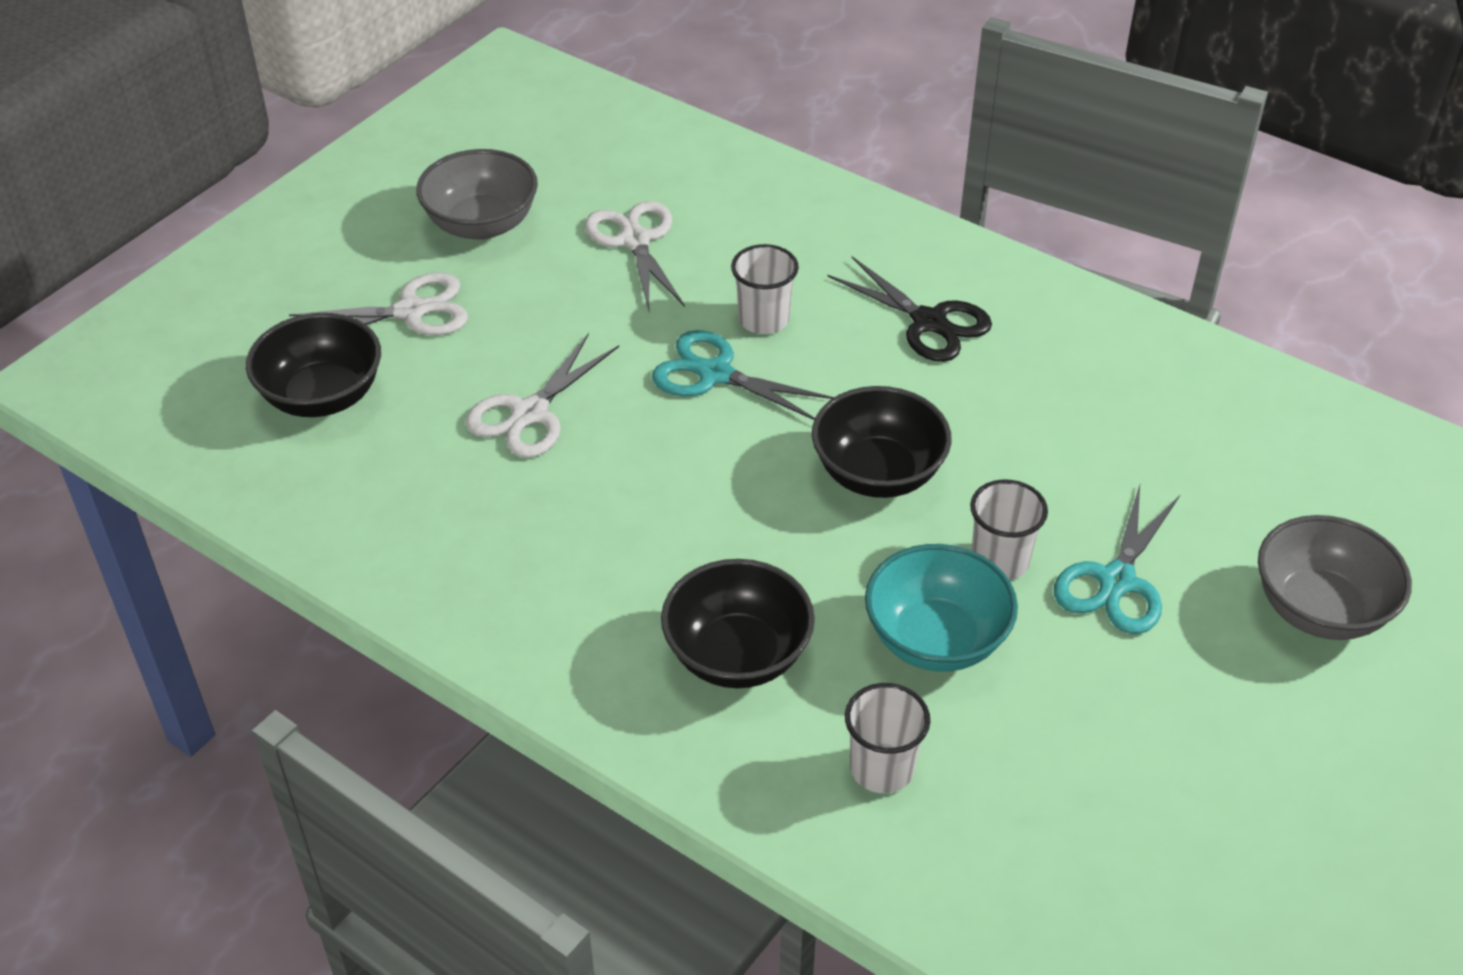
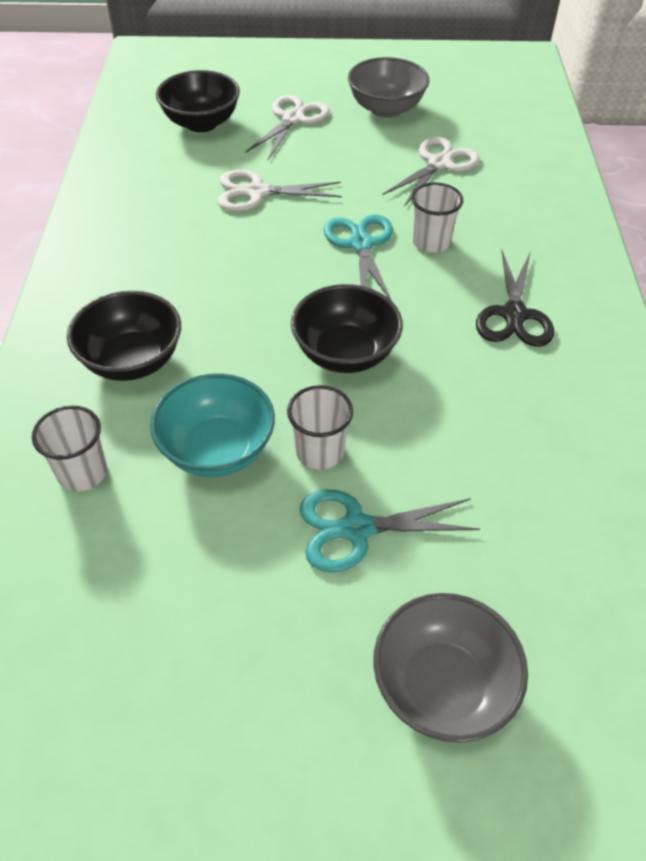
camera: 55 degrees right, 5 degrees up
white scissors [289,272,468,335] -> white scissors turned 105 degrees counterclockwise [245,95,330,160]

